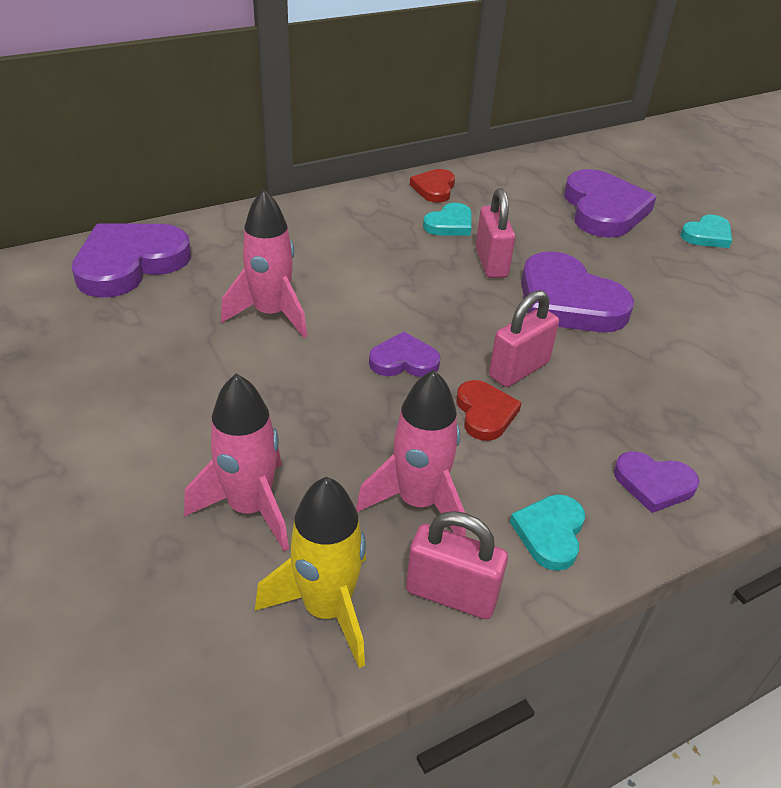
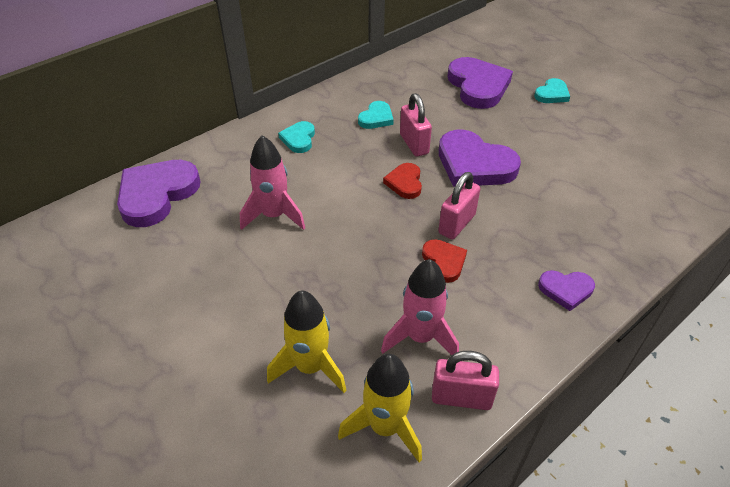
camera: 10 degrees left, 5 degrees up
pink rocket [184,374,289,551] -> yellow rocket [267,291,347,393]
purple heart [369,332,440,377] -> none
red heart [410,169,455,203] -> red heart moved to [383,163,422,199]
turquoise heart [510,494,585,571] -> turquoise heart moved to [278,121,315,153]

